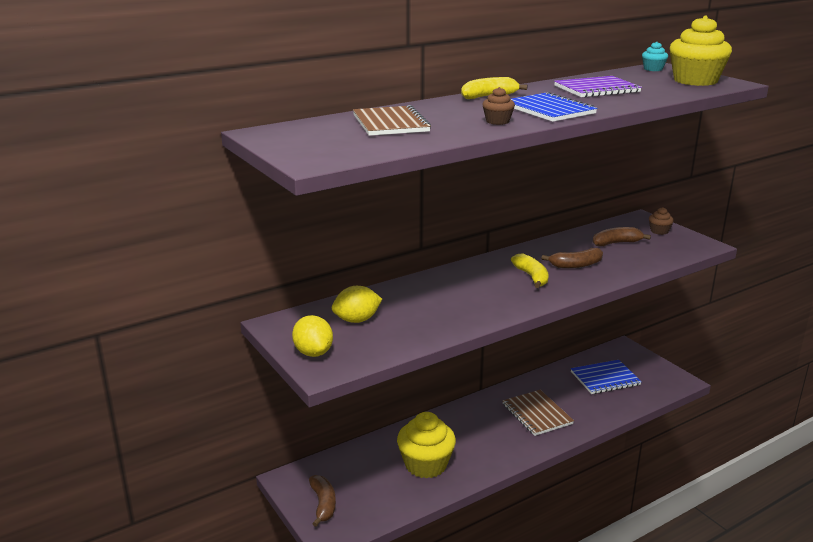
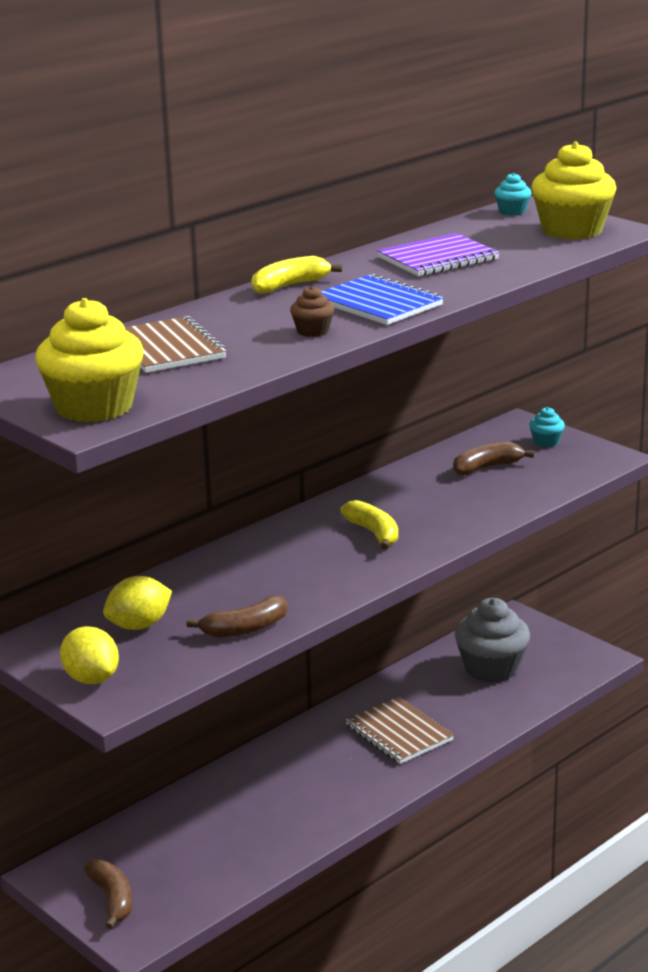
camera: 10 degrees left, 0 degrees up
yellow cupcake [397,412,456,478] -> yellow cupcake moved to [35,298,144,422]
brown banana [541,248,603,268] -> brown banana moved to [186,596,287,638]
blue notebook [571,360,642,394] -> grey cupcake [455,598,530,683]
brown cupcake [649,207,674,235] -> turquoise cupcake [529,407,565,447]

